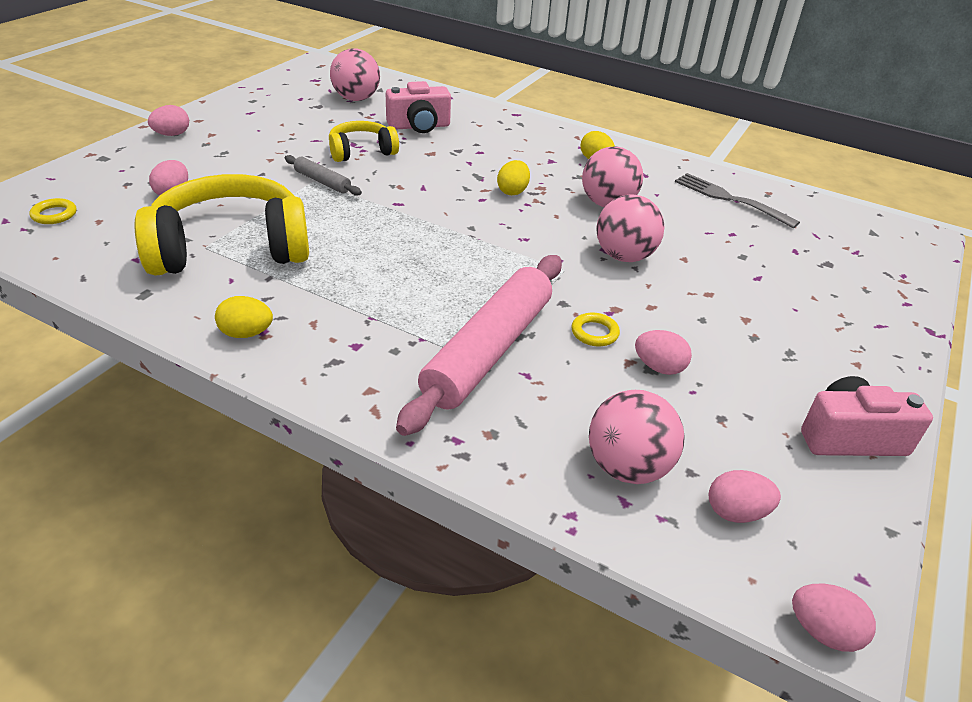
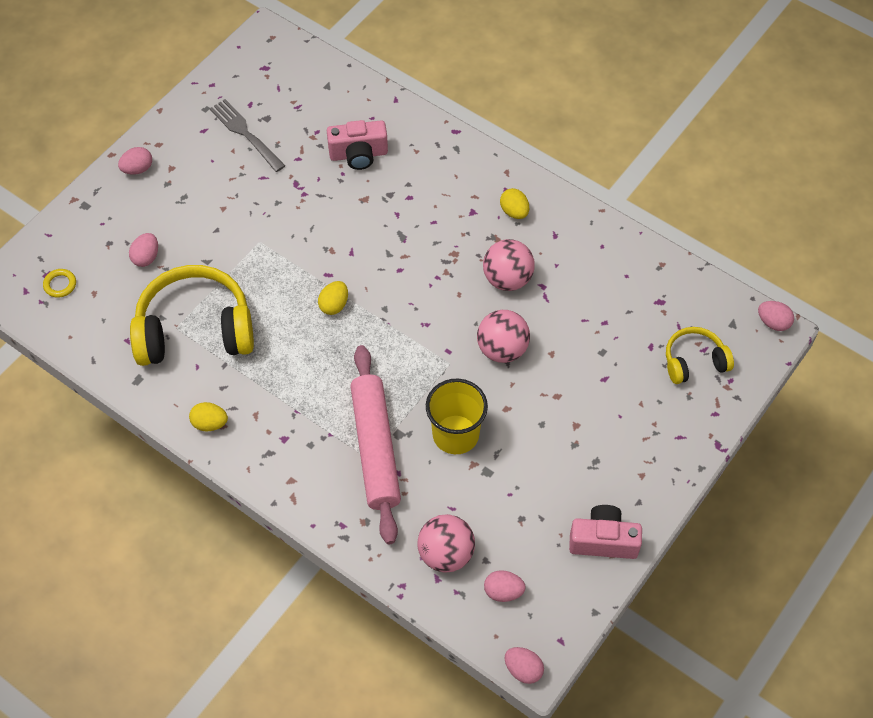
camera: 10 degrees right, 20 degrees up
grey rolling pin [285,155,362,196] -> none
yellow headphones [329,121,399,162] -> yellow headphones moved to [666,327,734,384]
pink ball [330,48,380,101] -> none
pink rolling pin [396,255,562,436] -> pink rolling pin turned 45 degrees counterclockwise [350,345,401,544]
yellow egg [497,160,530,195] -> yellow egg moved to [318,281,348,315]
yellow ring [572,313,620,346] -> yellow cup [426,379,488,454]
pink egg [635,330,692,375] -> pink egg moved to [758,301,794,331]
grey fork [675,173,800,228] -> grey fork moved to [210,99,285,172]

